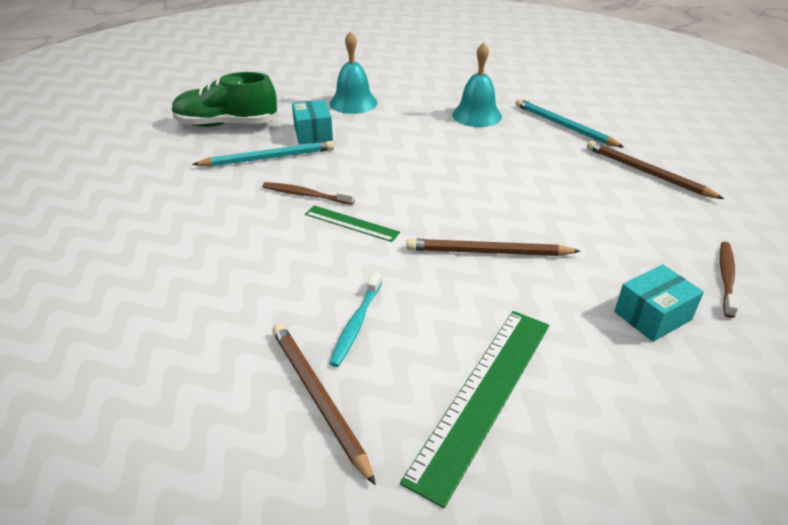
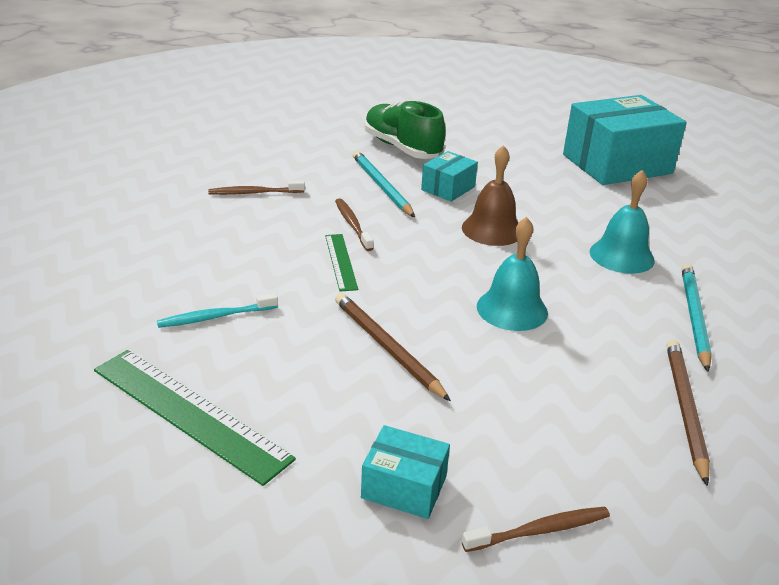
camera: 50 degrees right, 5 degrees down
turquoise pencil [192,141,334,167] -> turquoise pencil turned 150 degrees counterclockwise [353,151,415,217]
brown pencil [272,323,376,485] -> none
turquoise bell [330,31,377,114] -> turquoise bell moved to [477,217,548,331]
green ruler [400,311,549,508] -> green ruler turned 45 degrees clockwise [94,350,296,486]
none -> brown toothbrush [208,180,305,195]
none -> brown bell [462,145,518,246]
none -> turquoise box [563,95,687,185]

